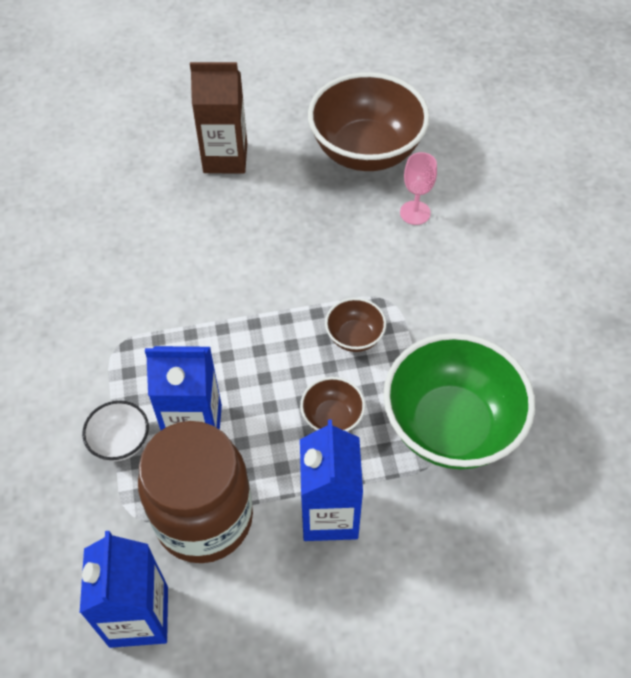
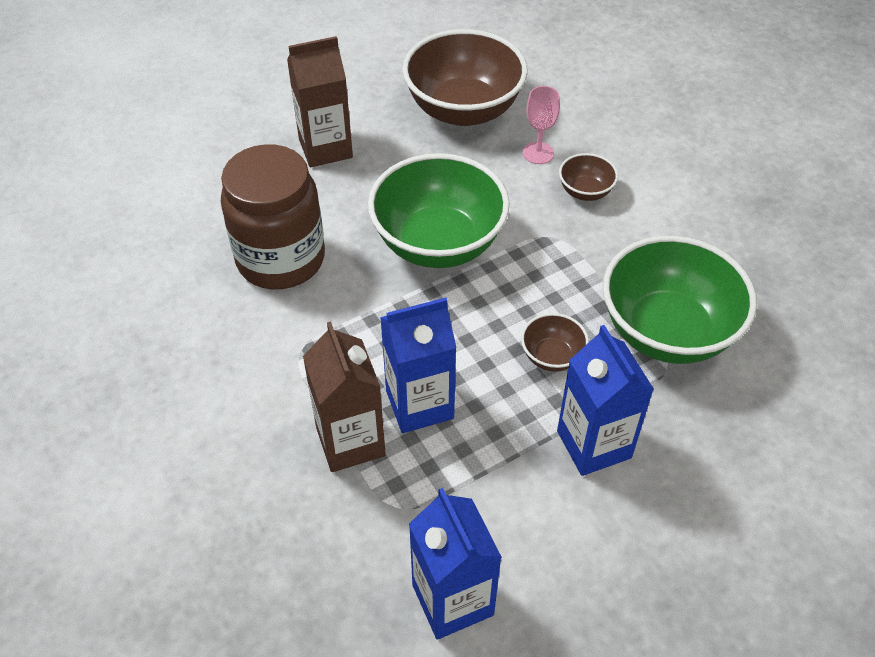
camera: 20 degrees left, 5 degrees down
white bowl [82,401,149,461] -> brown carton [303,321,386,472]
brown jar [138,421,253,563] -> brown jar moved to [221,144,325,289]
brown bowl [325,298,386,352] -> brown bowl moved to [559,153,618,201]
none -> green bowl [368,153,510,268]

